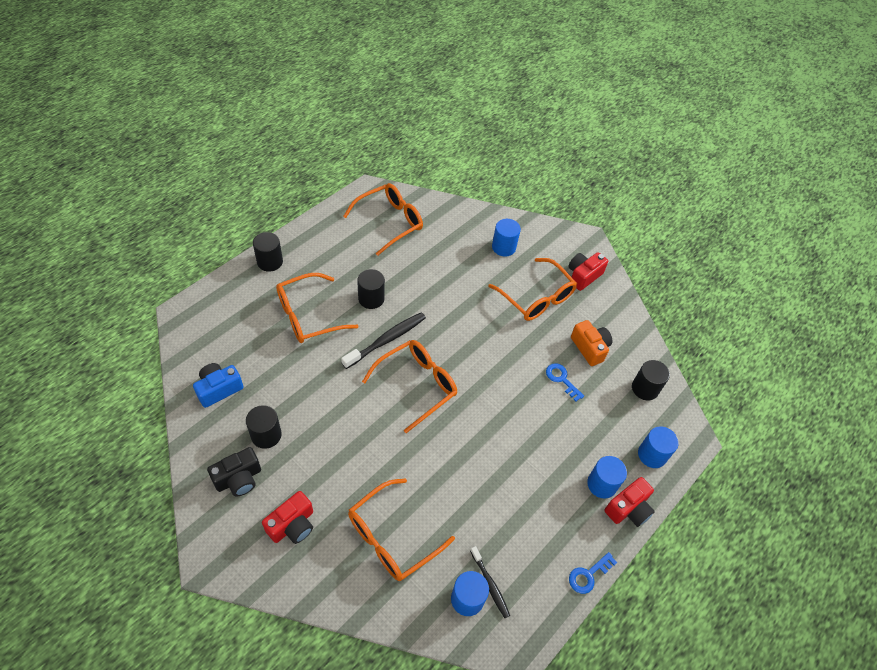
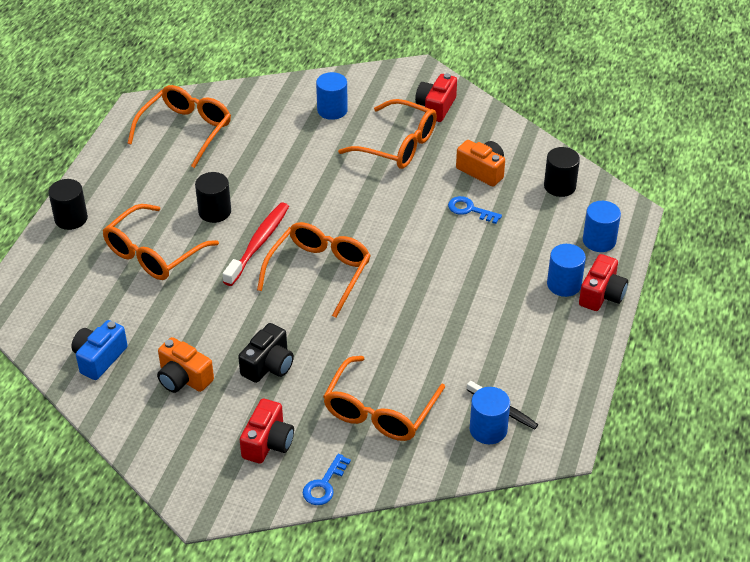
camera: 20 degrees left, 10 degrees down
black camera [207,447,261,496] -> black camera moved to [238,323,294,383]
black cylinder [246,405,282,449] -> orange camera [157,337,214,393]
black toothbrush [341,312,426,369] -> red toothbrush [223,202,289,286]
blue key [569,552,617,594] -> blue key moved to [303,454,351,505]

